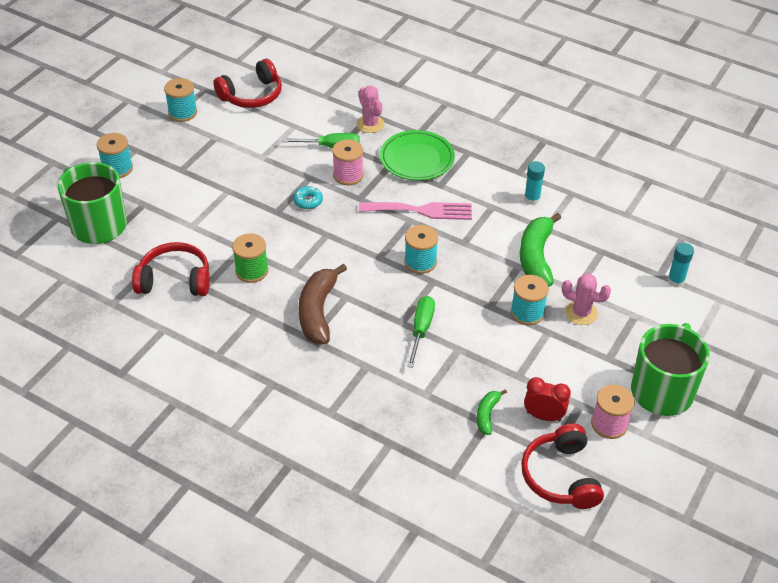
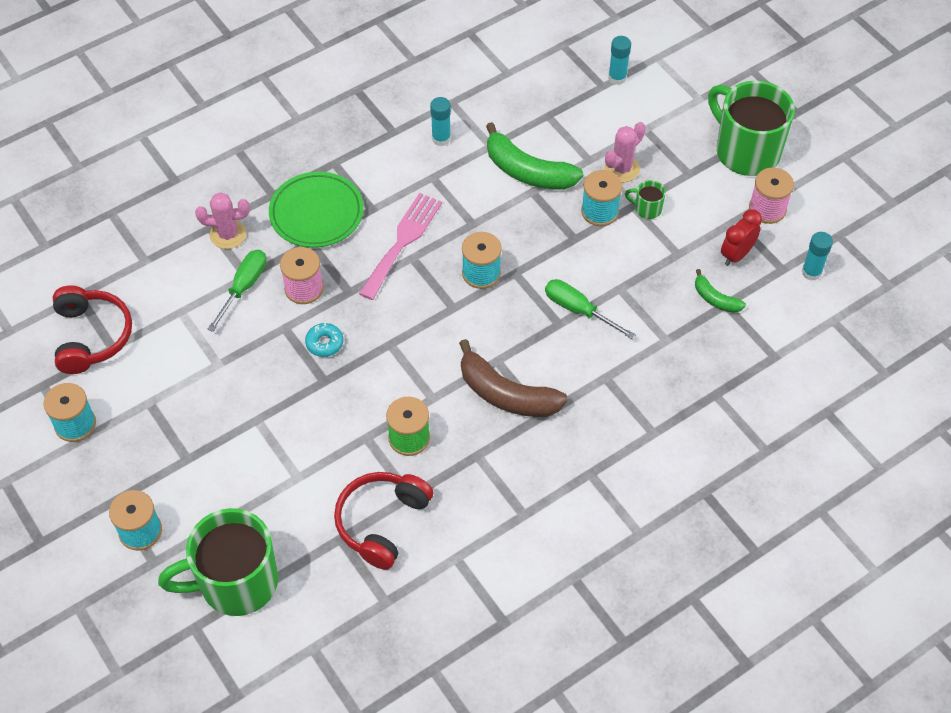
camera: 65 degrees left, 10 degrees up
red headphones [521,424,604,509] -> turquoise glue stick [801,232,833,281]
none -> green mug [625,180,666,219]

